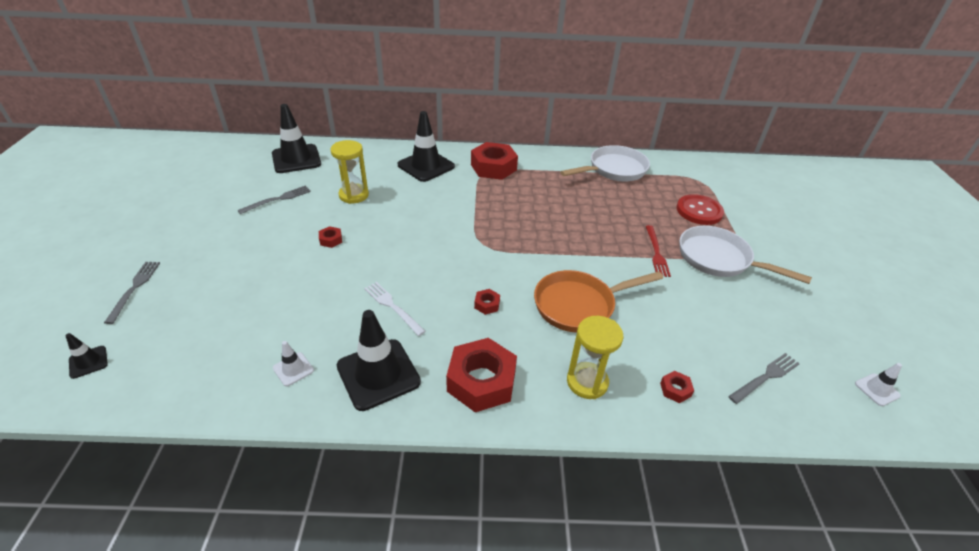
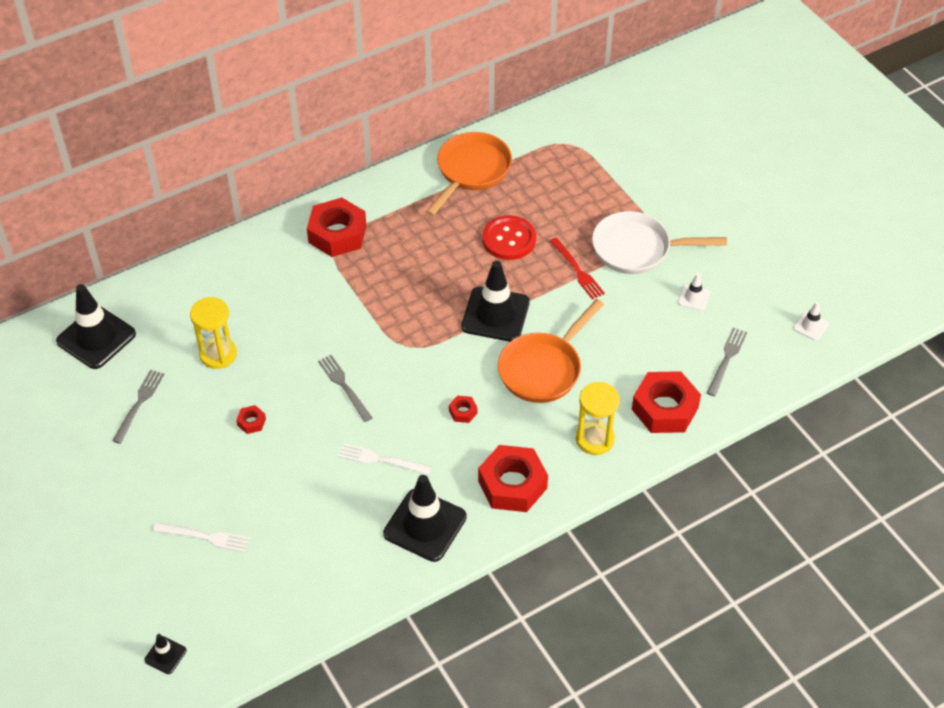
camera: 30 degrees left, 10 degrees up
grey fork [104,262,160,324] -> grey fork moved to [318,355,372,422]
white traffic cone [273,341,314,386] -> white traffic cone moved to [678,273,710,311]
black traffic cone [398,111,455,182] -> black traffic cone moved to [461,261,530,342]
white pan [560,145,650,181] -> orange pan [426,132,512,216]
red nut [660,371,694,403] -> red nut [632,371,701,433], size x2.32
red button [677,194,724,225] -> red button moved to [482,215,536,260]
none -> white fork [153,522,250,552]

